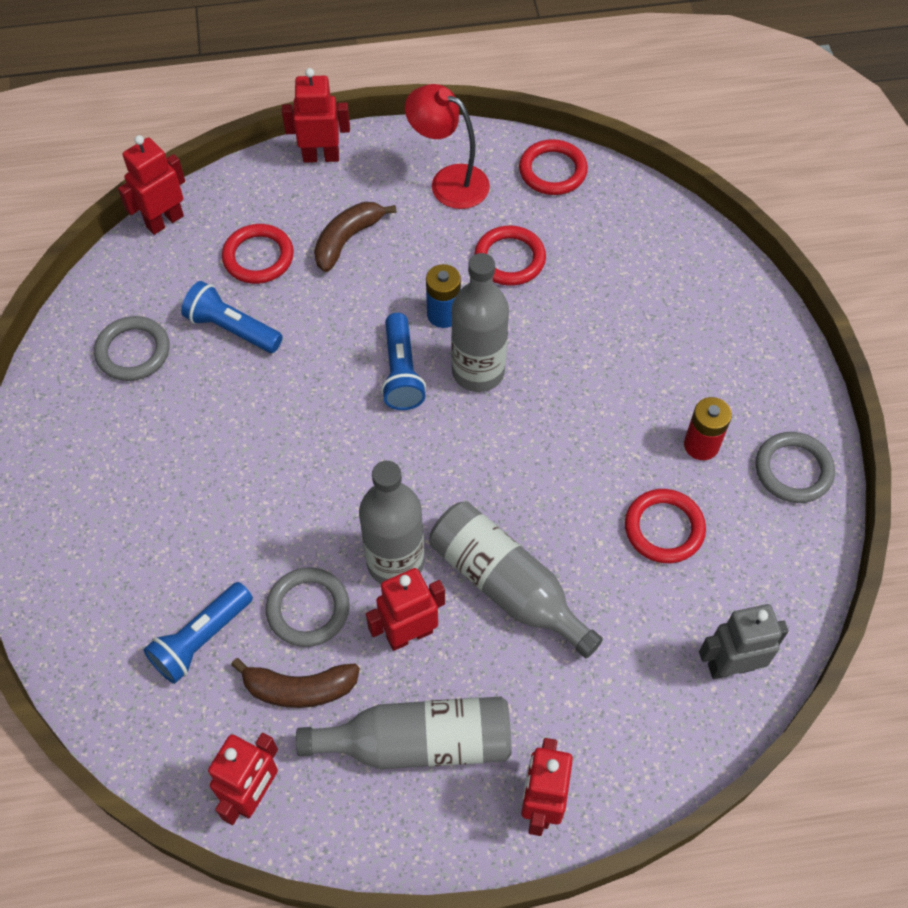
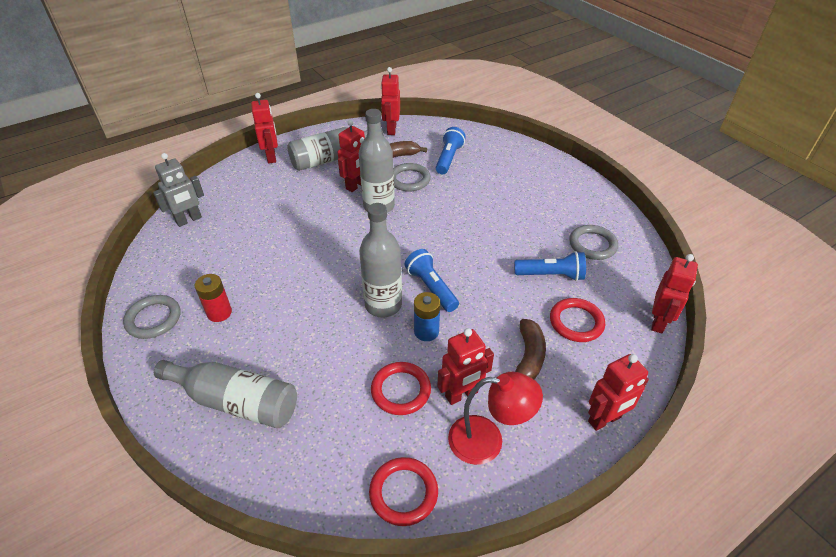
camera: 155 degrees right, 15 degrees down
grey bottle [429,501,603,658] -> grey bottle moved to [154,360,297,429]
red ring [625,489,706,563] -> none
none -> red robot [437,328,494,405]

